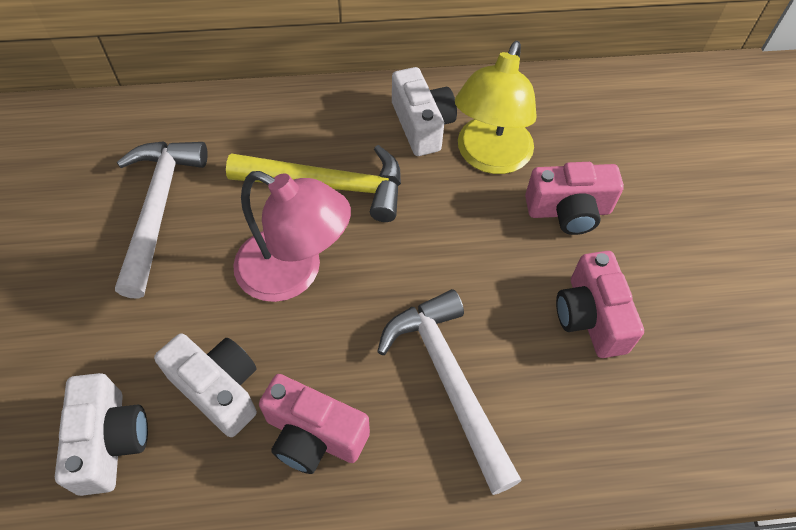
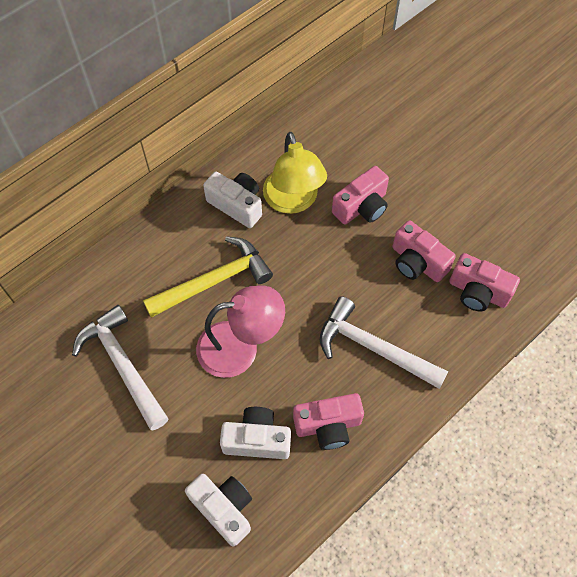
camera: 35 degrees left, 5 degrees up
none -> pink camera [449,253,520,312]

